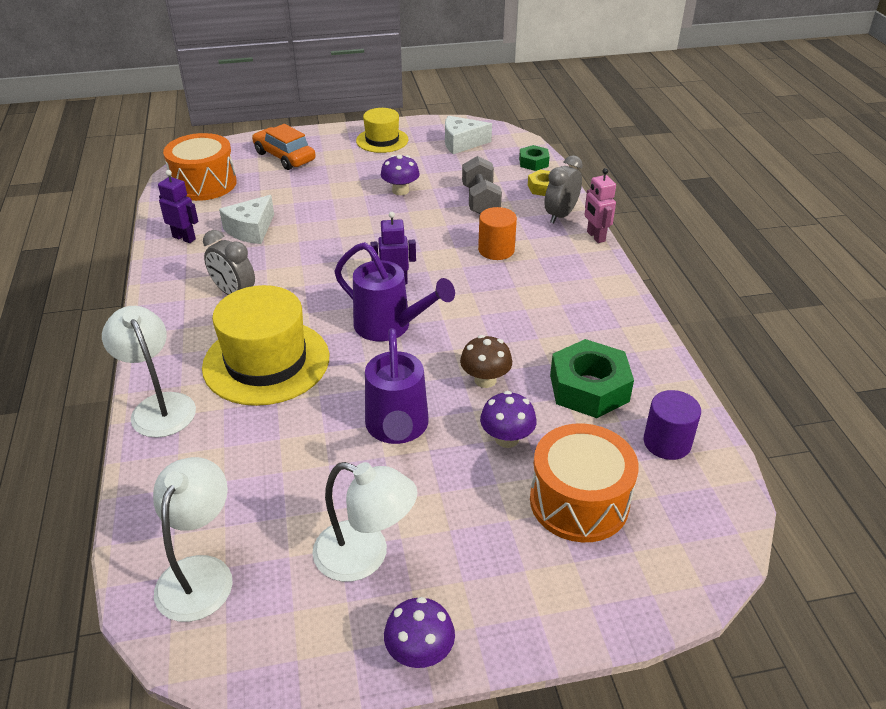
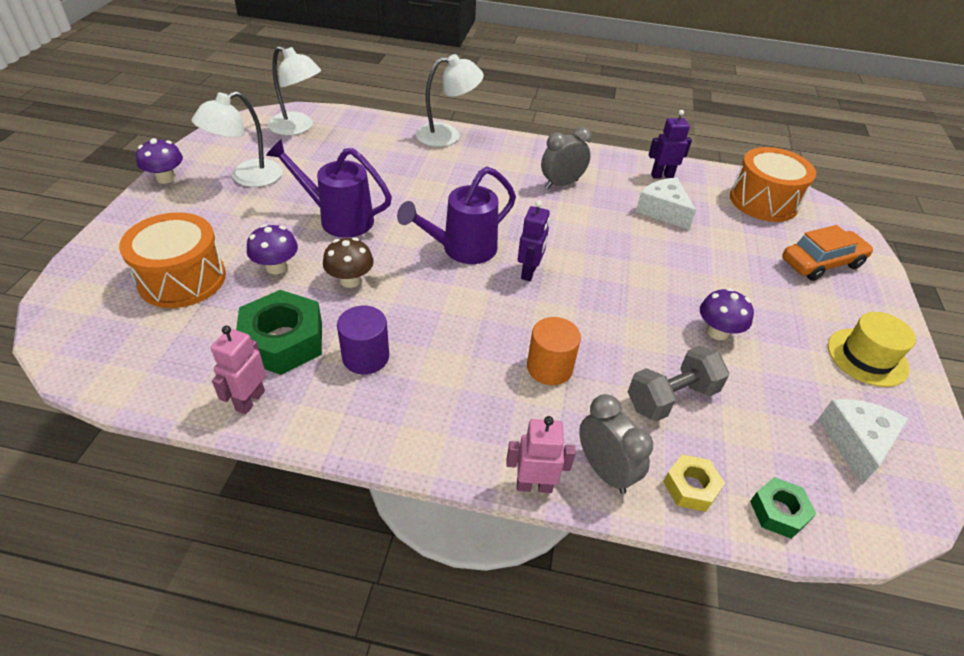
camera: 110 degrees right, 5 degrees up
purple robot [158,170,198,243] -> purple robot turned 150 degrees counterclockwise [648,110,692,179]
yellow hat [202,285,329,406] -> none
grey dumbbell [462,156,502,214] -> grey dumbbell turned 45 degrees counterclockwise [628,346,729,422]
purple cylinder [644,390,701,460] -> purple cylinder moved to [337,306,389,374]
none -> pink robot [211,326,266,414]

